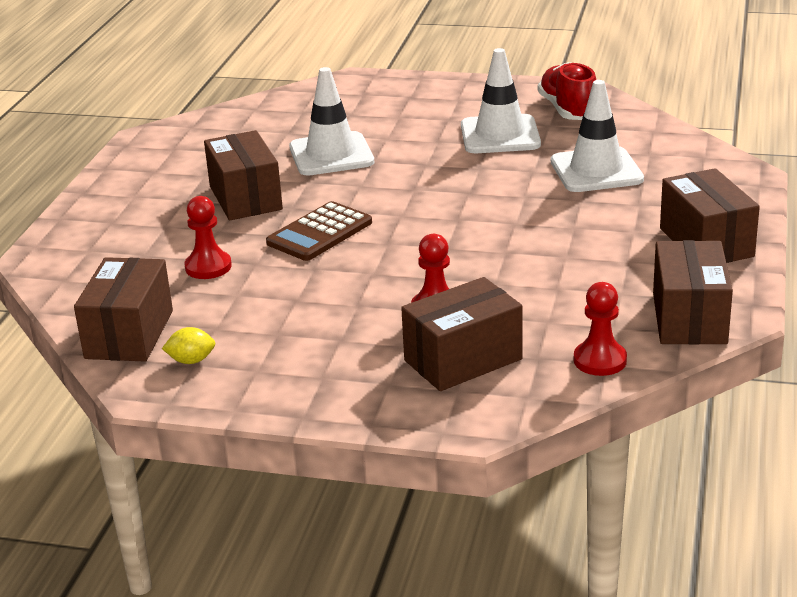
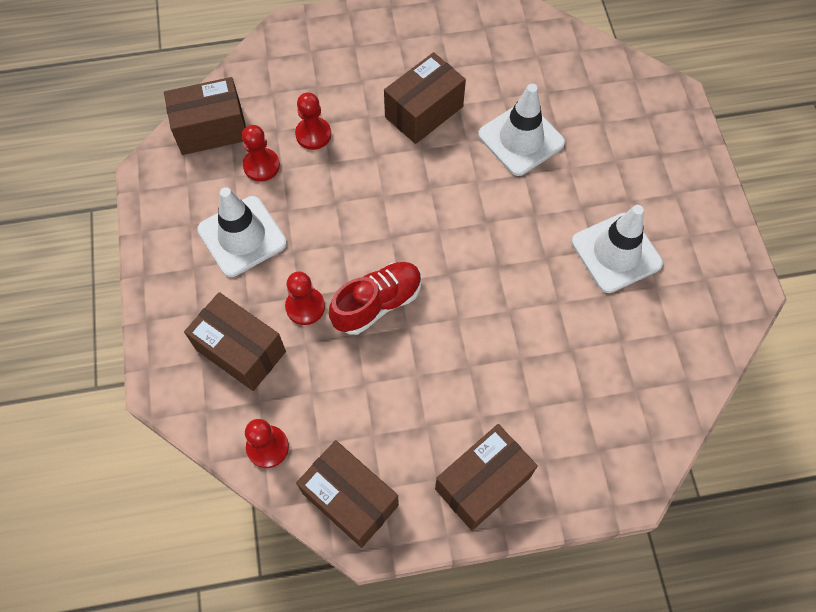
camera: 65 degrees right, 35 degrees up
yellow lemon [162,327,215,364] -> none
brown calculator [266,201,372,261] -> none
red shoe [538,62,596,120] -> red shoe moved to [329,262,422,335]
white traffic cone [551,80,644,192] -> white traffic cone moved to [197,187,287,277]
brown box [653,240,733,344] -> brown box turned 60 degrees clockwise [296,440,399,548]
none -> red pawn [242,125,280,182]

